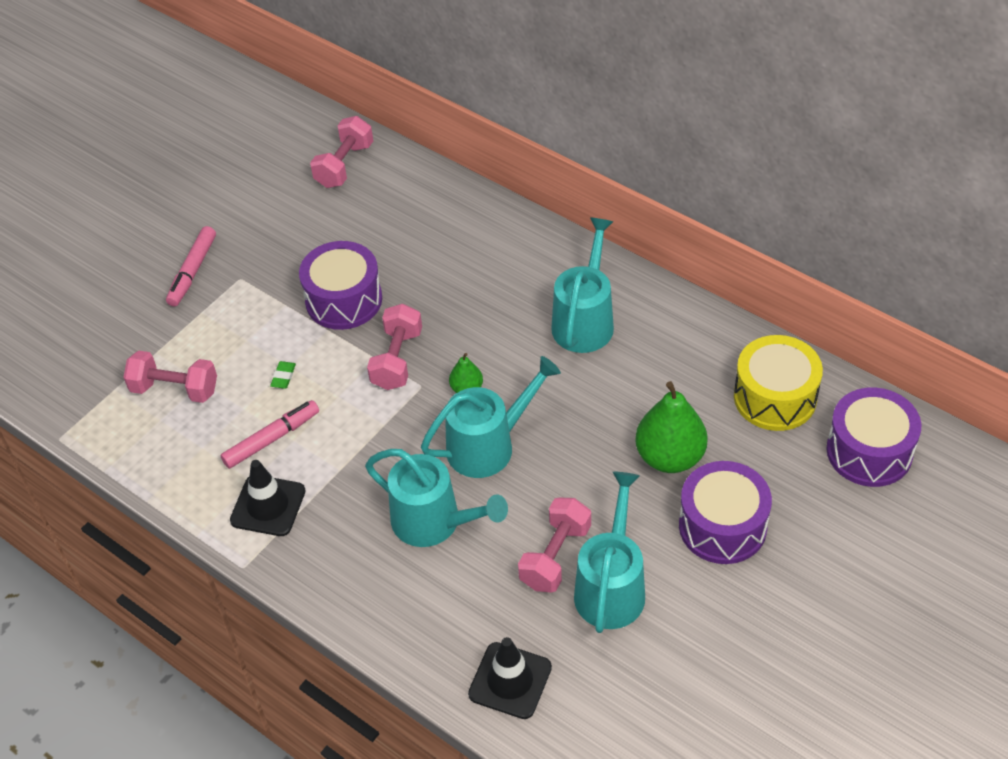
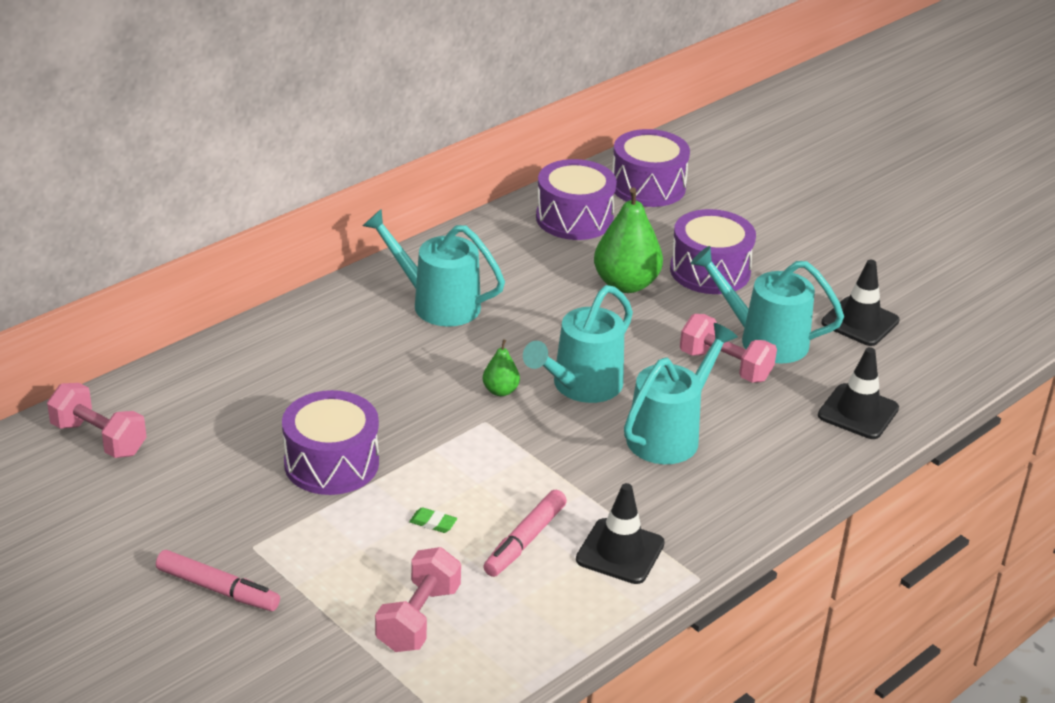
camera: 85 degrees left, 15 degrees down
pink marker [220,400,319,469] -> pink marker turned 120 degrees counterclockwise [483,490,567,577]
pink dumbbell [367,304,422,390] -> none
turquoise watering can [421,356,561,478] -> turquoise watering can turned 120 degrees counterclockwise [523,285,633,403]
yellow drum [734,335,823,431] -> purple drum [536,159,617,240]
none -> black traffic cone [821,260,900,346]

